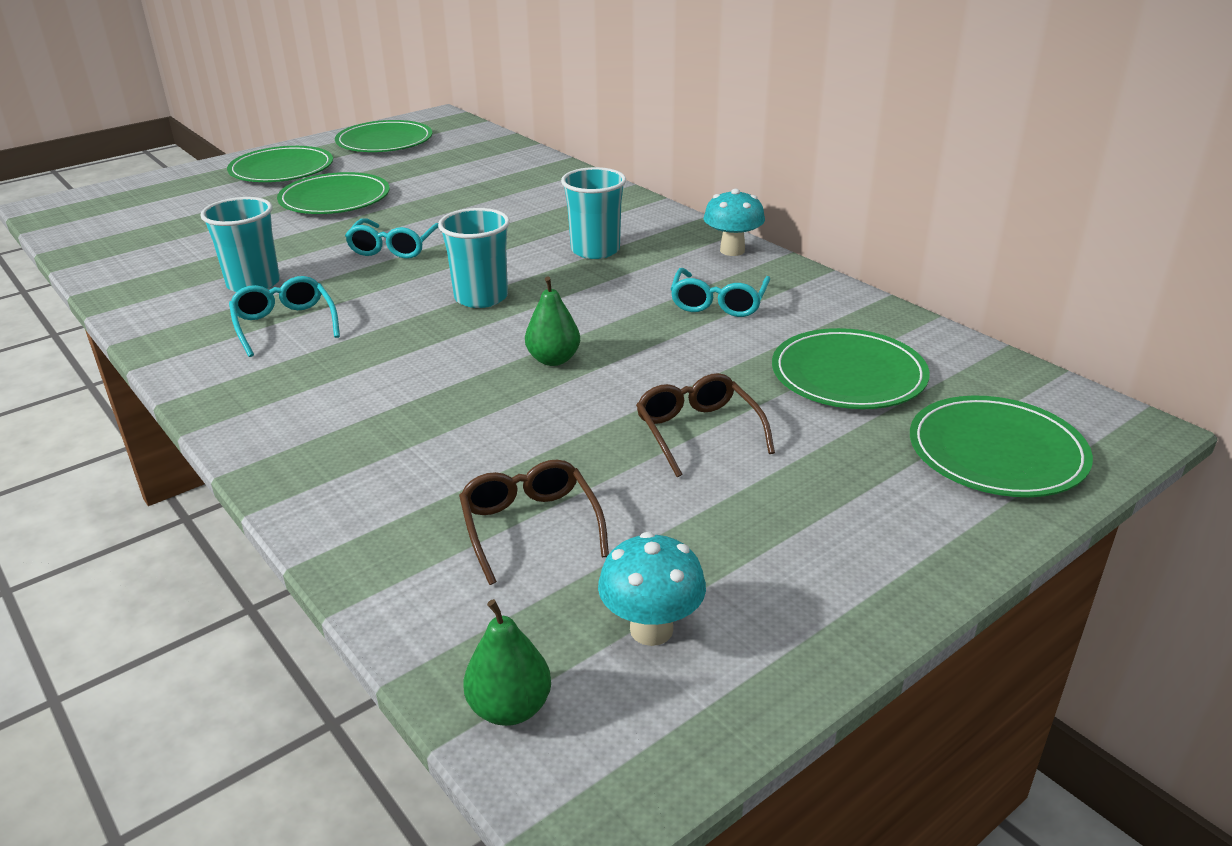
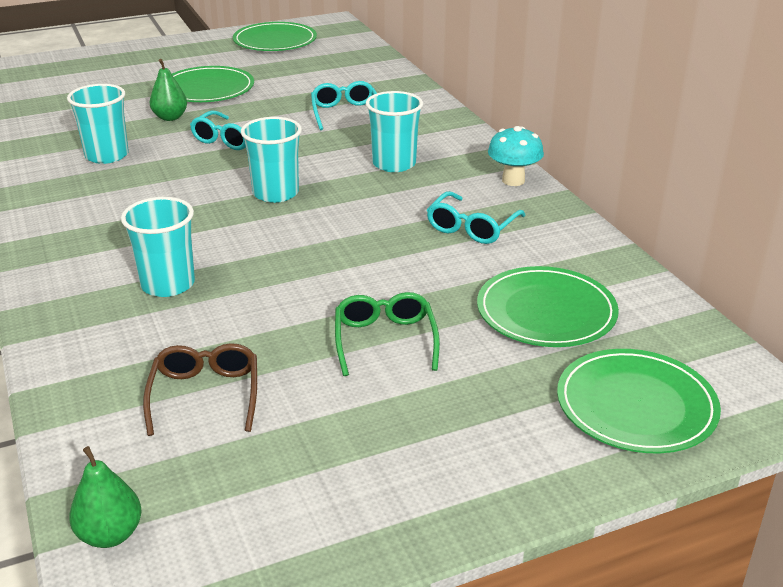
camera: 15 degrees right, 0 degrees up
green plate [227,146,333,182] -> none
turquoise glasses [229,276,340,357] -> turquoise glasses moved to [311,81,377,130]
green pear [525,277,580,366] -> green pear moved to [150,59,187,121]
turquoise mushroom [598,532,706,646] -> none
brown glasses [636,373,775,477] -> green glasses [335,292,440,376]
none -> turquoise cup [121,197,195,297]

